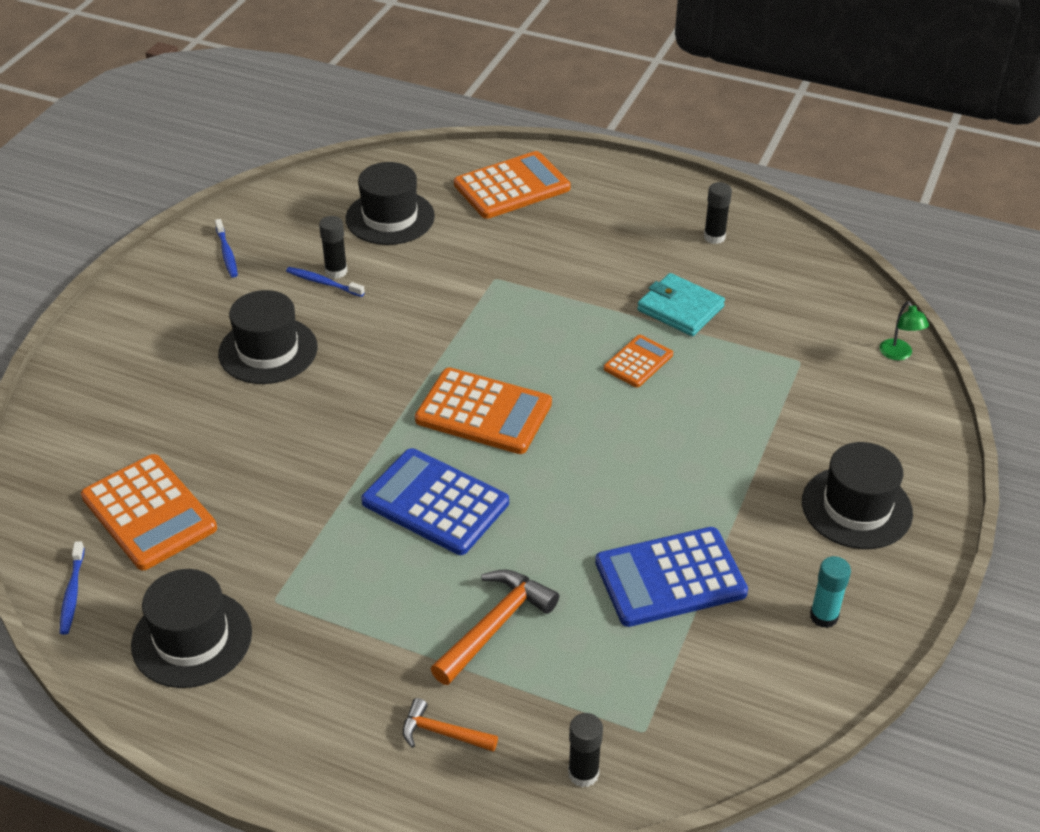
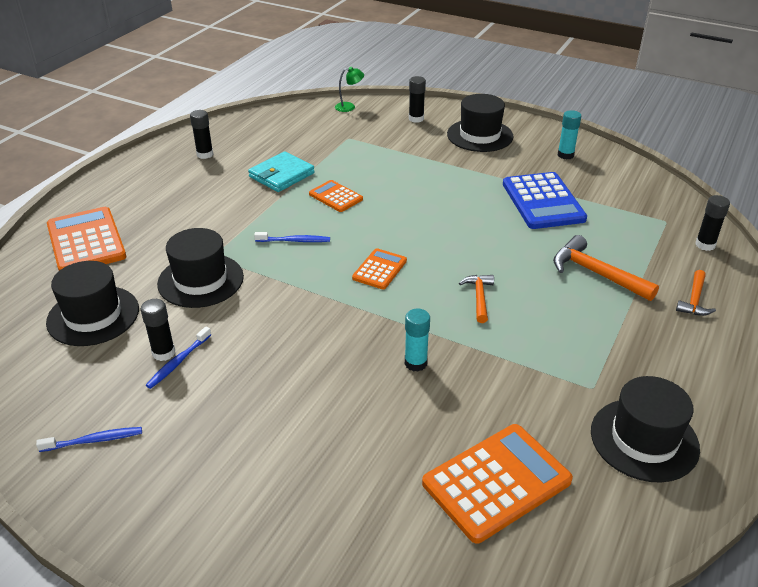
camera: 85 degrees left, 5 degrees down
blue toothbrush [60,541,85,635] -> blue toothbrush moved to [254,232,330,242]
black hat [218,290,318,384] -> black hat moved to [157,228,244,308]
blue calculator [361,448,509,555] -> orange hammer [459,275,494,323]
orange calculator [415,367,552,454] -> orange calculator [352,248,407,289], size x0.56
none -> turquoise glue stick [405,309,430,372]
none -> black glue stick [409,76,426,123]

